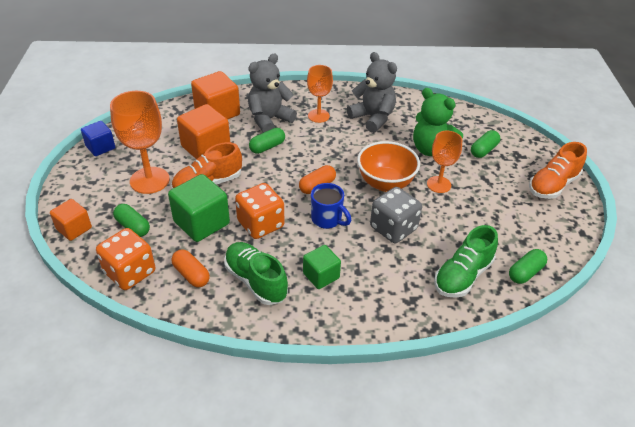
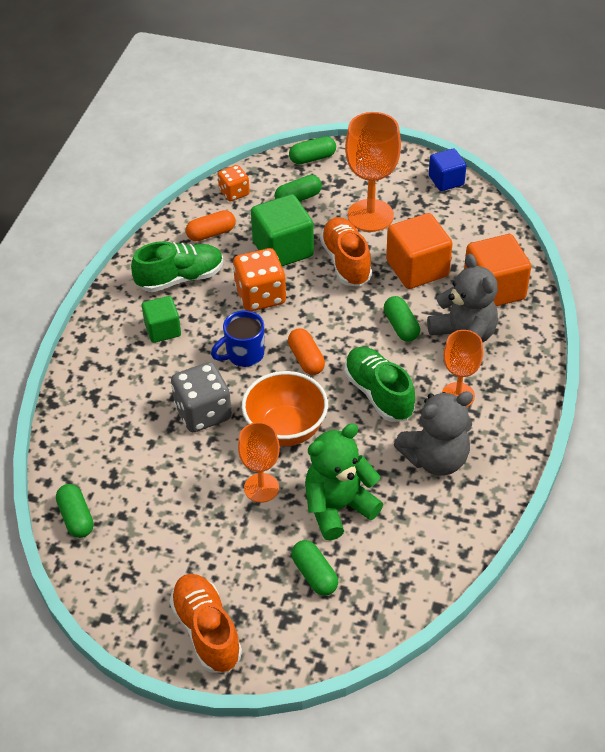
camera: 110 degrees right, 5 degrees up
orange cube [50,199,92,241] -> green capsule [289,136,336,164]
orange dice [96,228,155,290] -> orange dice [218,165,250,201], size x0.61
green shoe [434,225,498,298] -> green shoe moved to [344,347,415,422]

